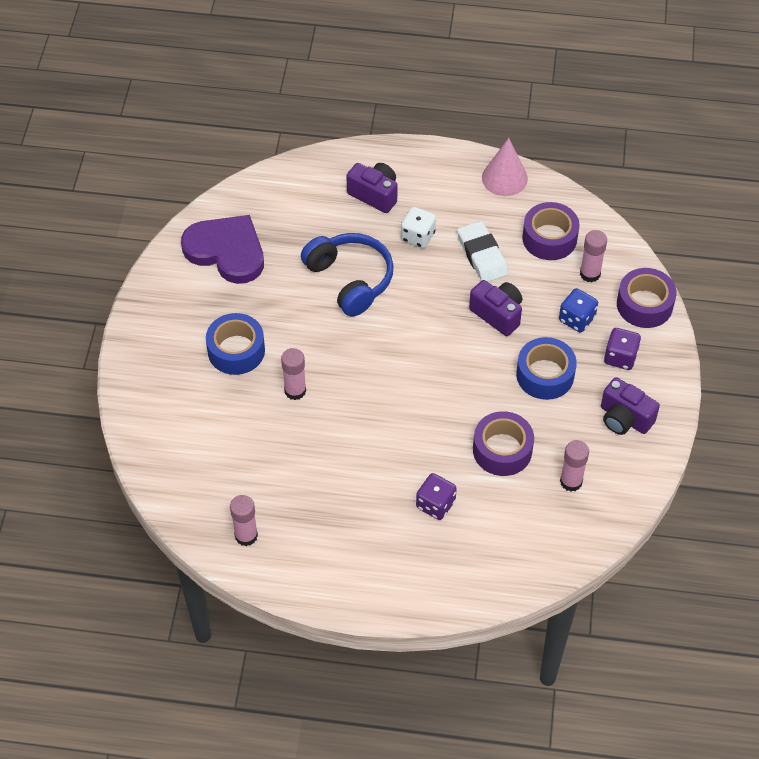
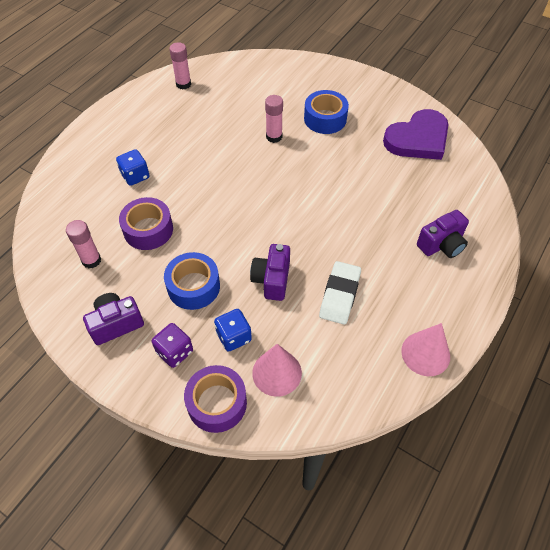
camera: 115 degrees right, 0 degrees up
blue headphones [301,233,394,317] -> none
white dice [401,207,436,248] -> none
purple dice [416,473,457,520] -> blue dice [116,149,150,186]
white eraser [457,221,508,282] -> white eraser turned 75 degrees counterclockwise [319,261,361,324]
purple camera [469,280,522,336] -> purple camera turned 120 degrees clockwise [250,244,290,301]
purple tape [522,202,580,260] -> none
pink glue stick [580,230,607,283] -> pink cone [252,344,302,397]

